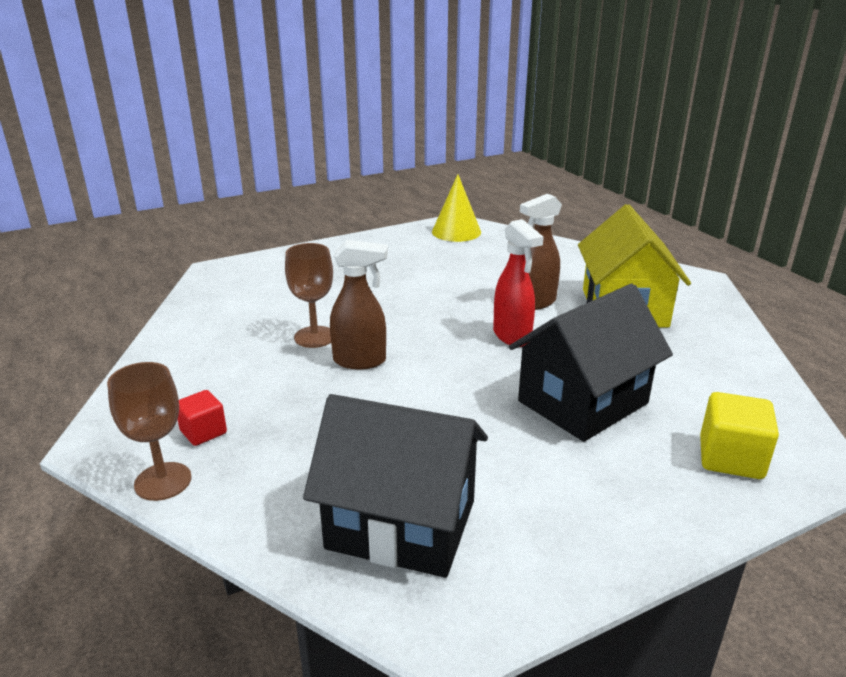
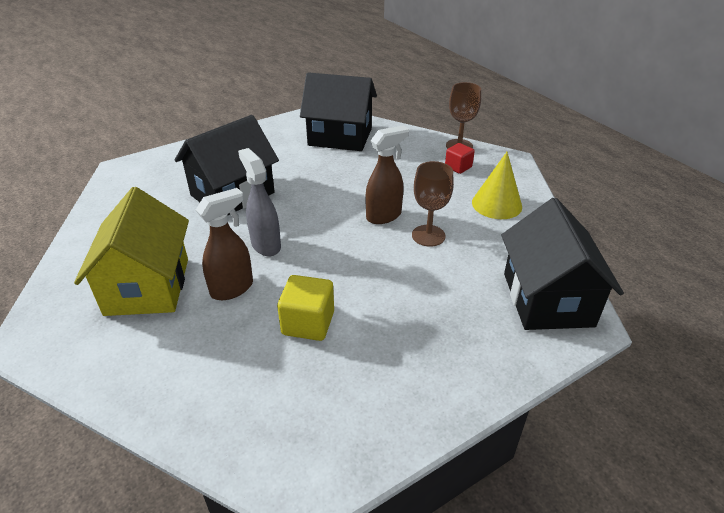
camera: 175 degrees right, 10 degrees up
brown spray bottle [330,240,388,369] -> brown spray bottle turned 150 degrees clockwise [366,125,409,224]
yellow cone [432,174,481,242] -> yellow cone moved to [472,152,522,219]
red spray bottle [493,219,544,347] -> grey spray bottle [238,148,281,256]
yellow cube [700,392,779,479] -> yellow cube moved to [277,275,334,341]
none -> black house [501,198,624,330]

